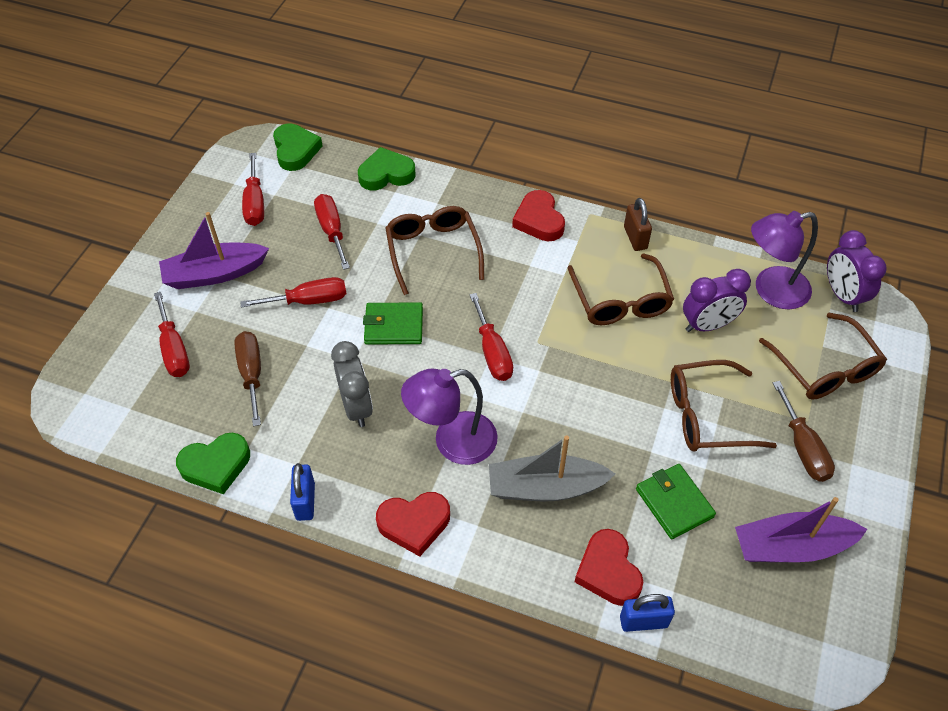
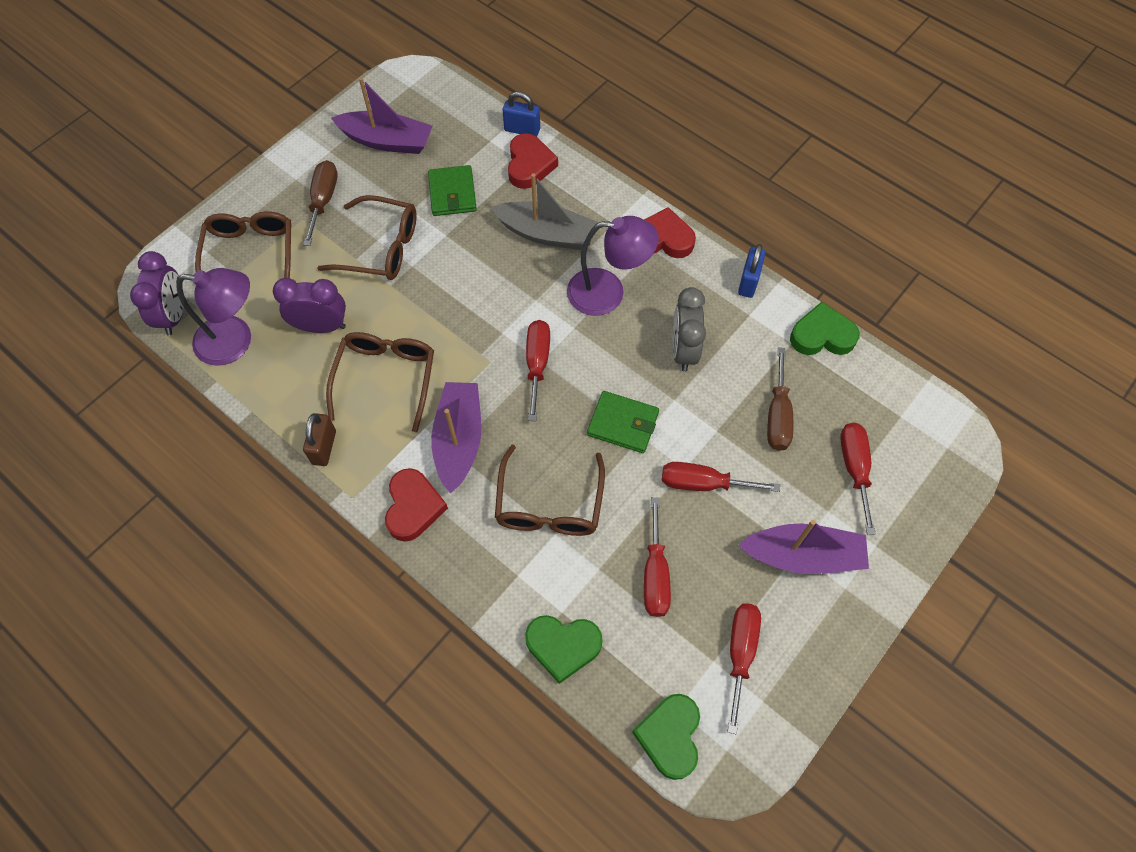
camera: 160 degrees left, 10 degrees up
none -> purple boat [431,382,481,494]

